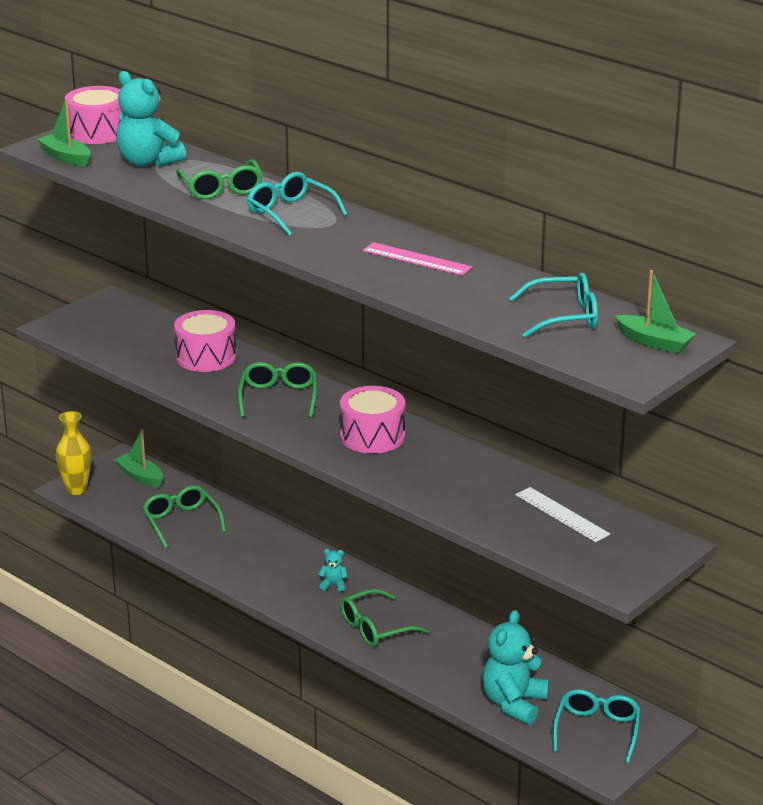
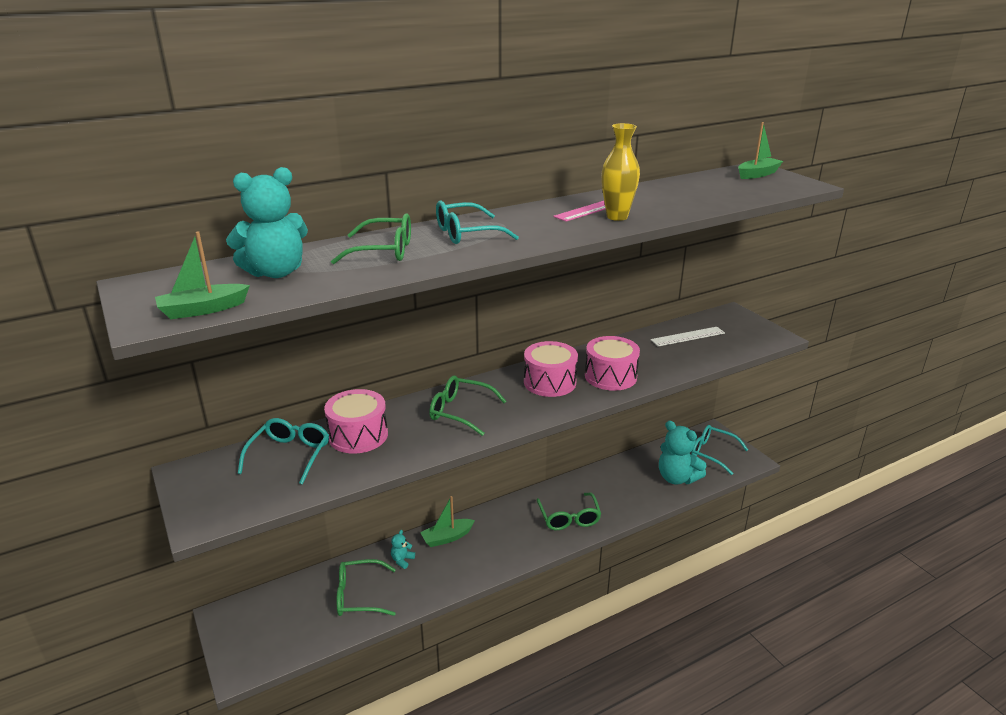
camera: 70 degrees left, 0 degrees up
yellow vase [56,411,92,495] -> yellow vase moved to [601,123,640,221]
pink drum [65,86,122,144] -> pink drum moved to [585,336,640,391]
green boat [114,430,163,487] -> green boat moved to [420,496,475,547]
turquoise teddy bear [318,549,348,592] -> turquoise teddy bear moved to [391,530,415,569]
turquoise glasses [509,273,598,338] -> turquoise glasses moved to [238,418,329,485]

